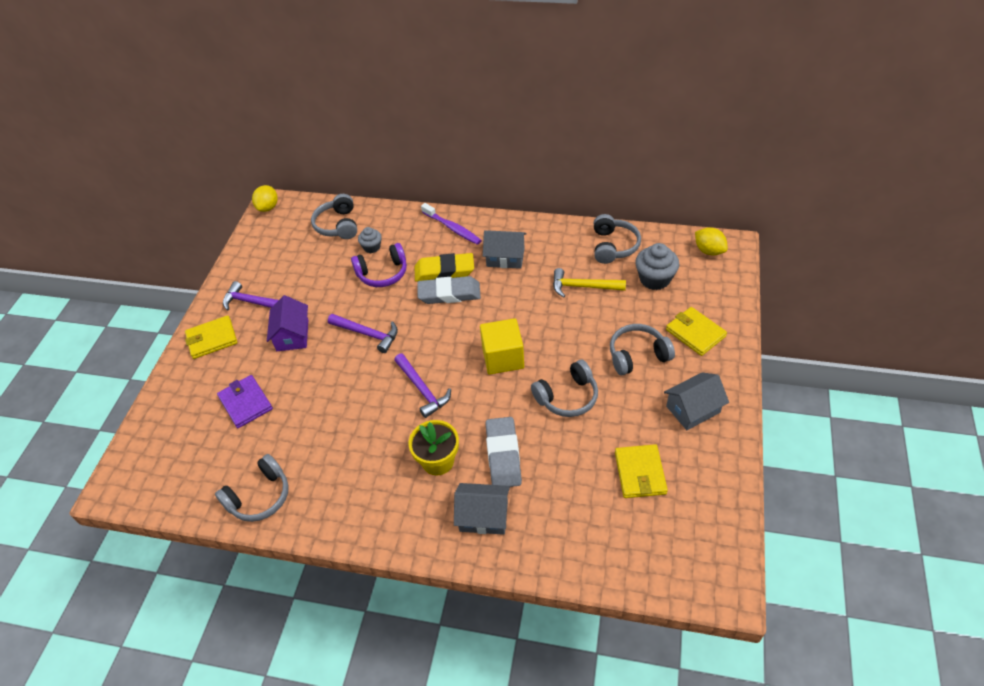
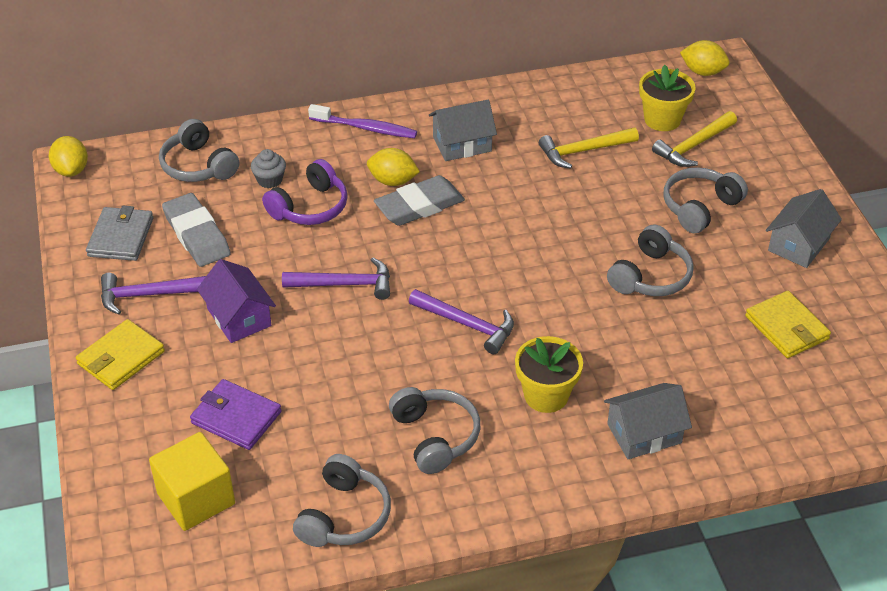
camera: 30 degrees left, 5 degrees down
yellow eraser [415,253,474,282] -> yellow lemon [367,148,420,186]
yellow cube [480,318,524,375] -> yellow cube moved to [149,432,235,531]
grey eraser [485,417,522,487] -> grey eraser moved to [162,193,231,267]
grey headphones [594,214,641,264] -> grey headphones moved to [389,387,480,474]
grey cupcake [635,243,680,290] -> yellow flower pot [639,65,695,131]
yellow wallet [666,307,727,356] -> none
none -> grey wallet [86,206,153,261]
none -> yellow hammer [652,111,737,167]

